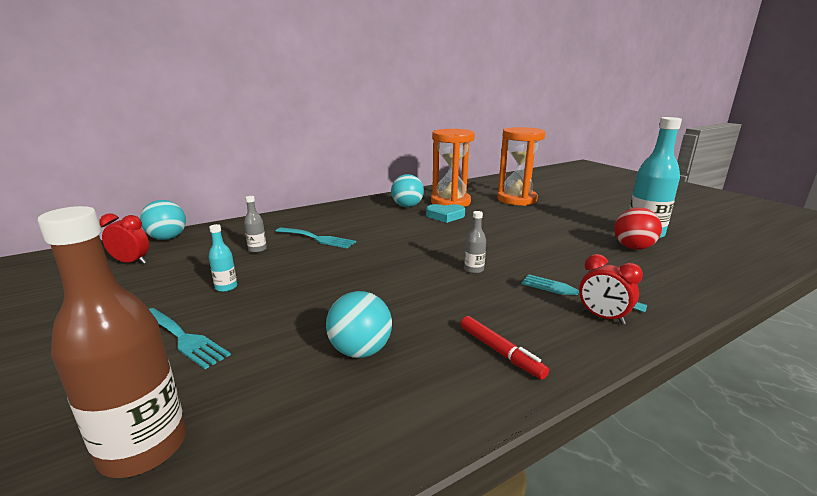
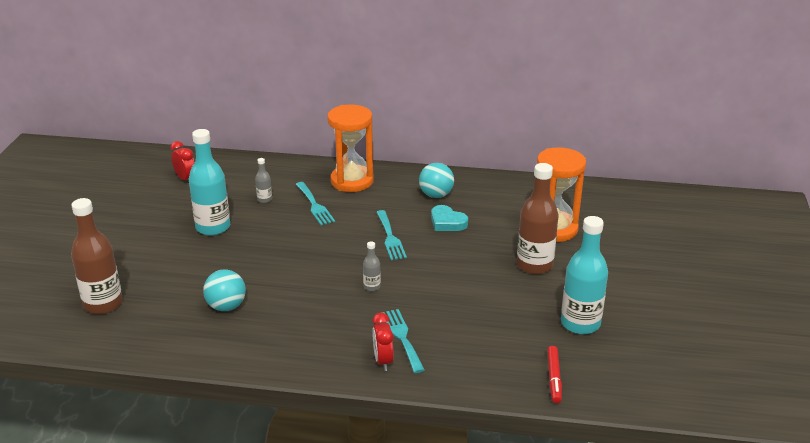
camera: 40 degrees right, 10 degrees up
turquoise ball [140,200,186,240] -> none
turquoise fork [149,308,231,369] -> turquoise fork moved to [376,210,407,260]
turquoise bottle [209,224,237,292] -> turquoise bottle [189,129,230,236], size x2.22
orange hourglass [431,129,475,207] -> orange hourglass moved to [327,105,374,192]
red marker [461,316,549,380] -> red marker moved to [547,346,562,403]
red ball [614,207,662,250] -> none
none -> brown bottle [517,163,559,274]

